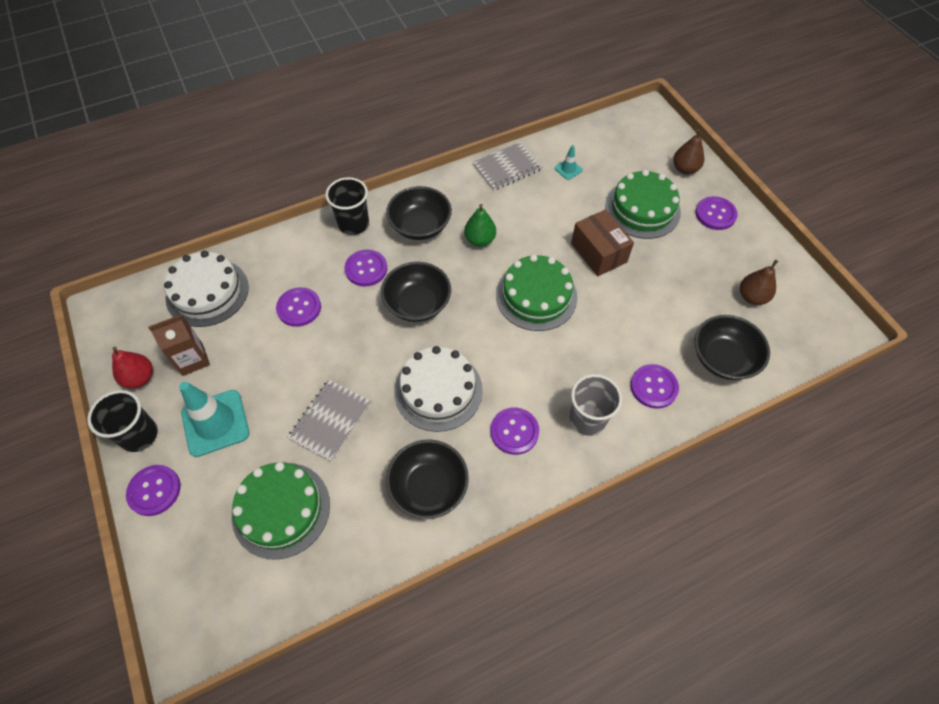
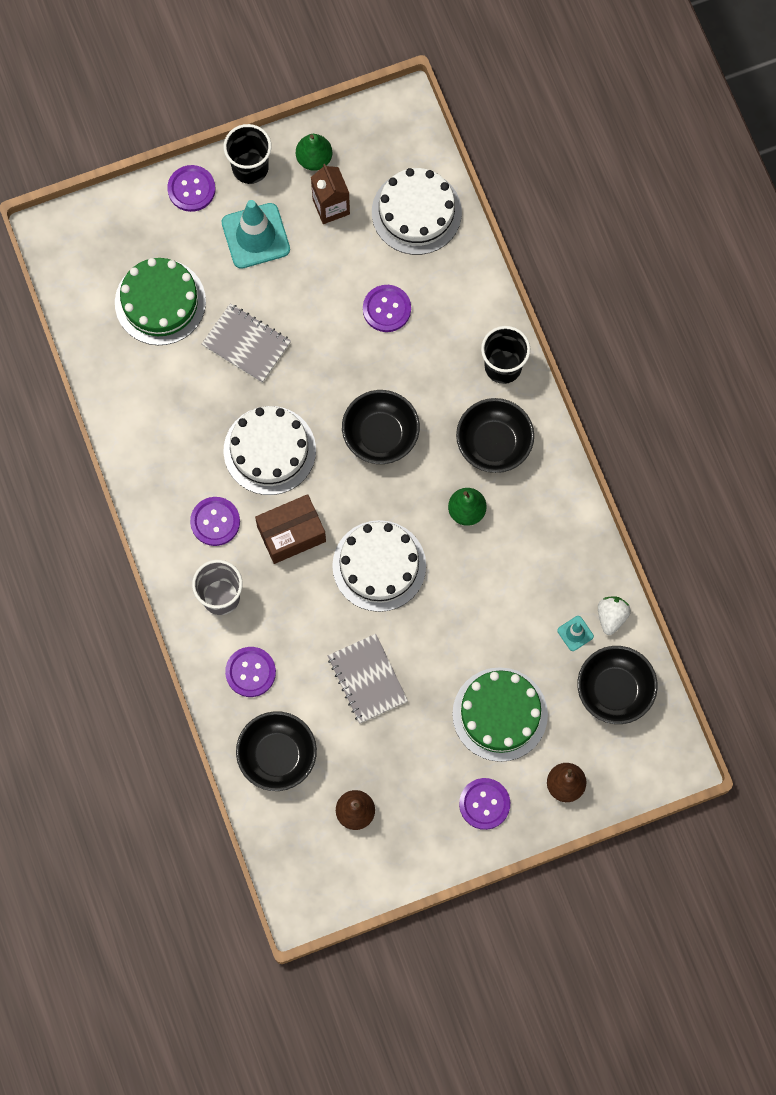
camera: 95 degrees right, 15 degrees up
red pear [112,347,153,389] -> green pear [296,134,332,171]
purple button [345,250,387,286] -> none
black bowl [386,439,469,519] -> black bowl moved to [577,646,658,724]
grey notebook [473,142,543,190] -> grey notebook moved to [328,634,408,723]
green cake [496,254,577,331] -> white cake [332,520,426,612]
brown box [571,210,634,276] -> brown box moved to [255,494,326,564]
none -> white strawberry [598,596,631,635]

